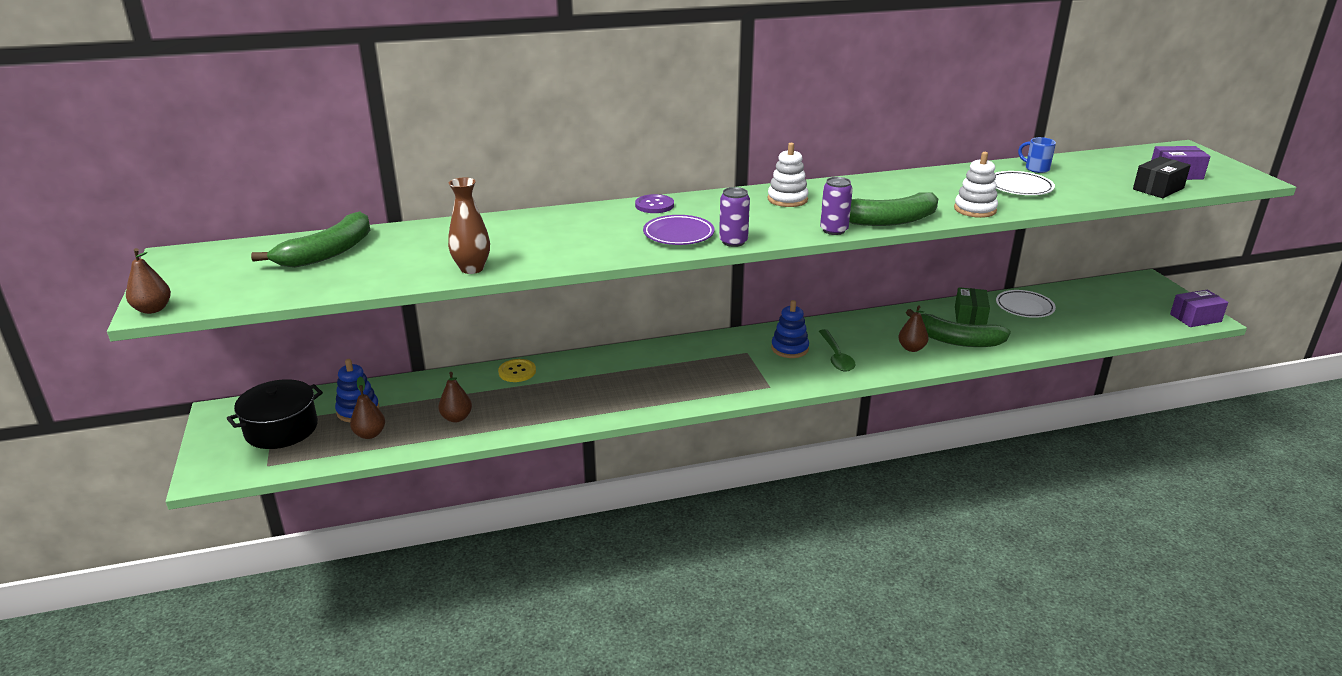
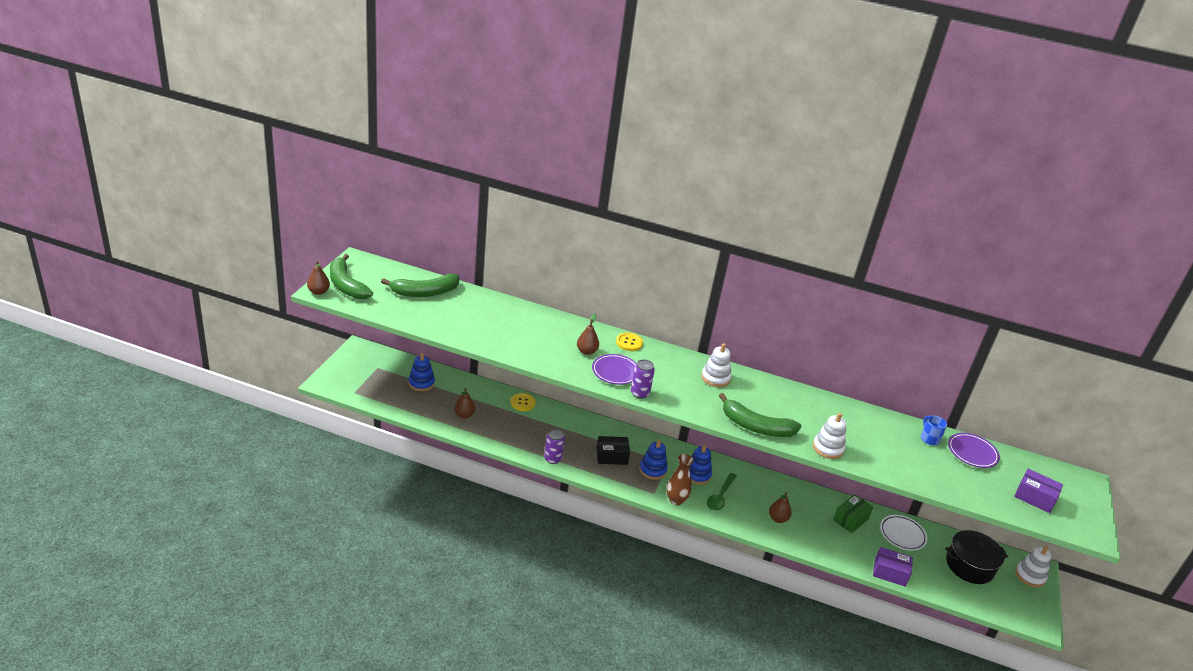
camera: 30 degrees right, 5 degrees up
black pot [226,379,323,449] -> black pot moved to [945,530,1008,584]
brown pear [350,377,385,439] -> brown pear moved to [577,314,599,355]
brown vase [448,177,490,274] -> brown vase moved to [666,454,694,505]
purple button [635,194,674,213] -> yellow button [616,333,643,351]
purple can [820,177,853,235] -> purple can moved to [544,429,565,464]
green banana [906,309,1011,347] -> green banana moved to [330,254,373,299]
white plate [995,171,1055,195] -> none
black box [1133,156,1191,198] -> black box moved to [597,436,630,465]
purple box [1170,290,1228,327] -> purple box moved to [873,547,913,587]
none -> blue stacking toy [639,439,668,480]
none -> purple plate [948,433,1000,468]
none -> white stacking toy [1015,546,1052,587]

